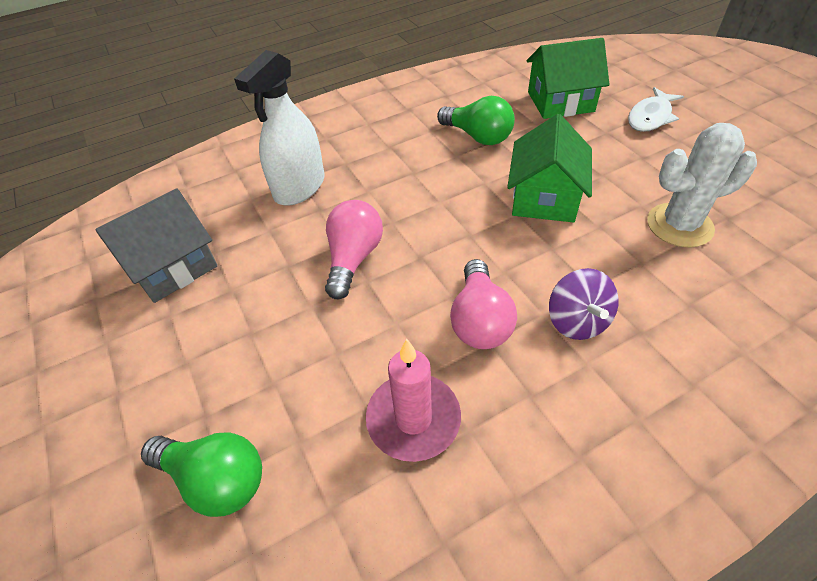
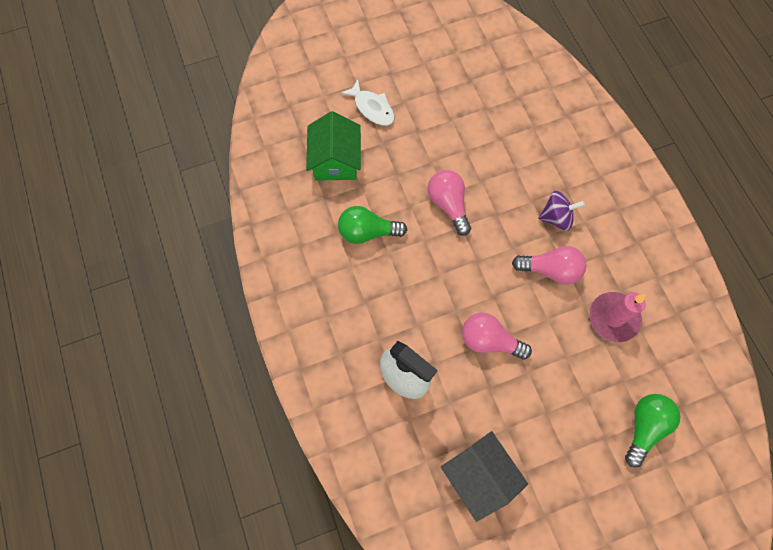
camera: 85 degrees left, 20 degrees up
green light bulb [437,96,515,145] -> green light bulb turned 135 degrees counterclockwise [338,206,407,244]
green house [507,114,592,222] -> pink light bulb [428,170,471,236]
white cactus [647,123,757,248] -> none

